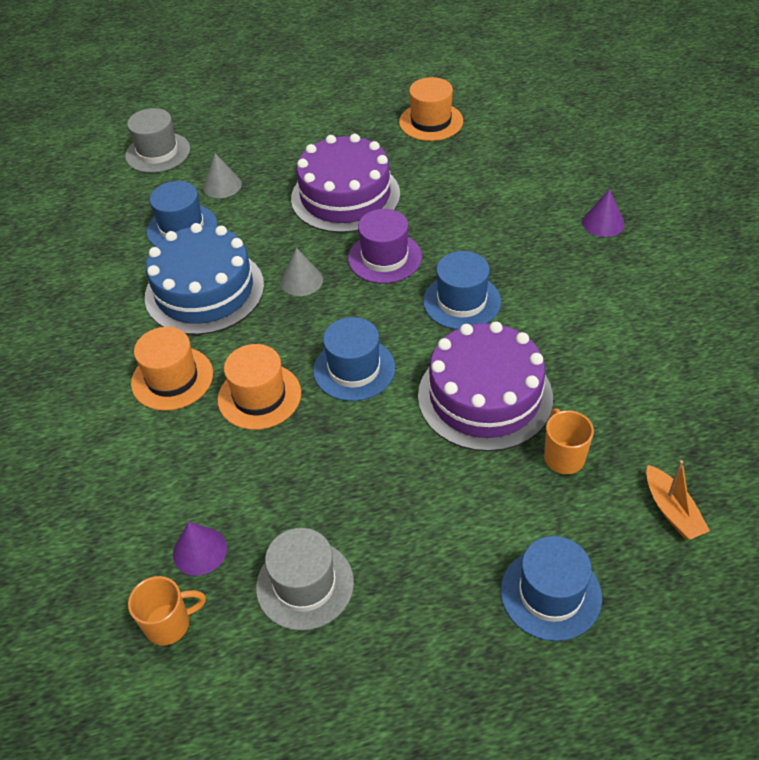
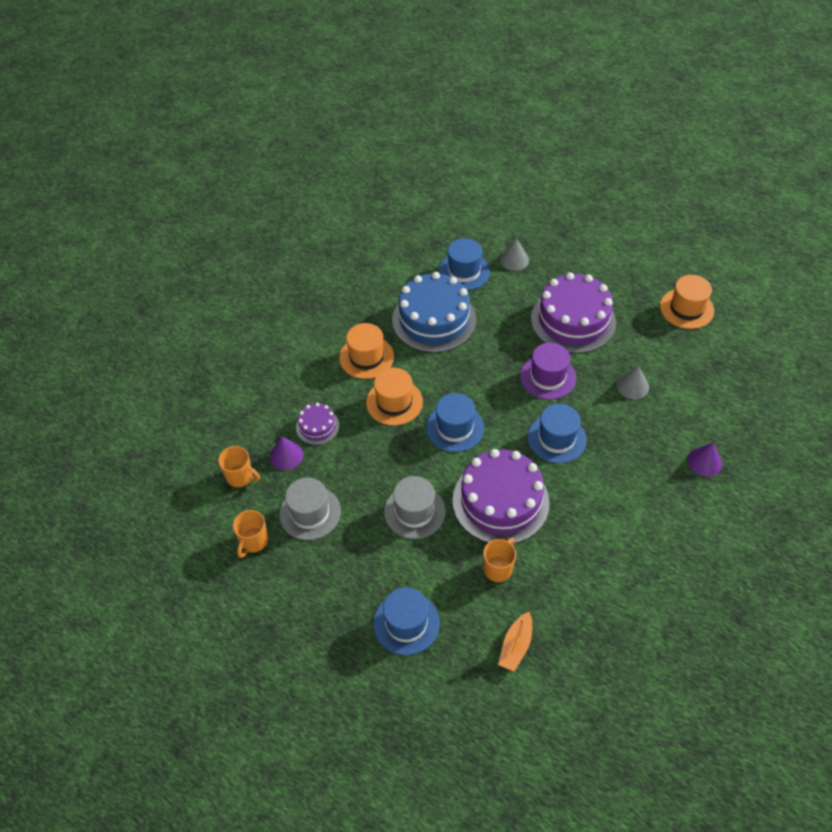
camera: 45 degrees right, 5 degrees up
grey hat [125,108,190,173] -> grey hat moved to [384,476,446,539]
grey cone [280,248,323,296] -> grey cone moved to [617,366,649,399]
none -> orange mug [233,510,268,558]
none -> purple cake [296,403,339,445]

